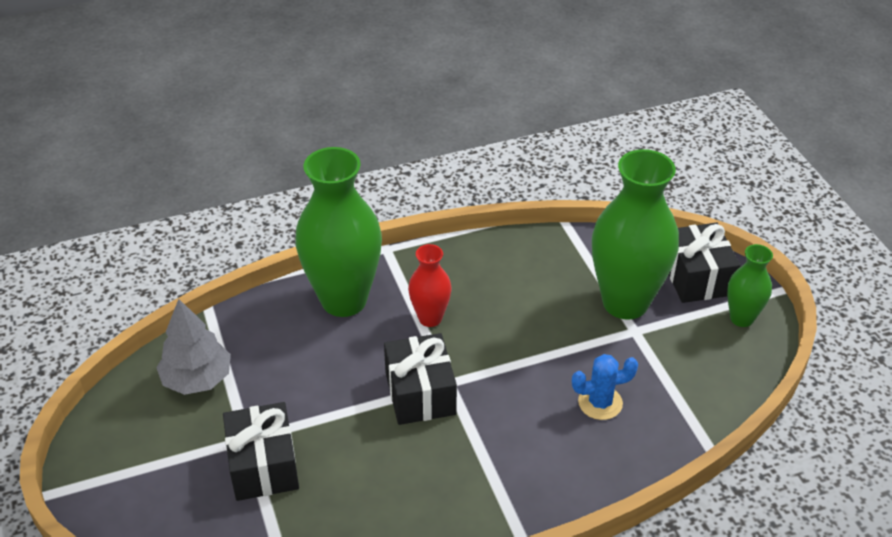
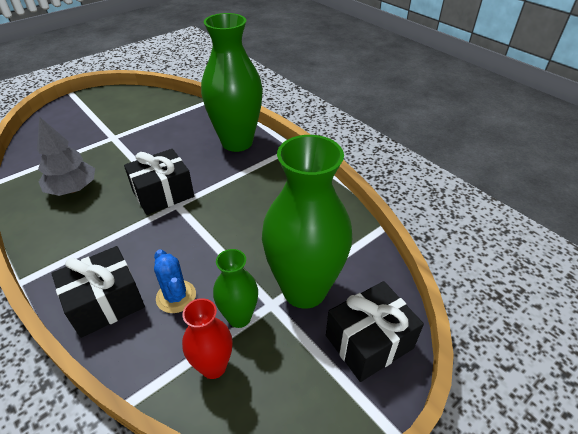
camera: 70 degrees right, 0 degrees up
grey tree [156,299,231,395] -> grey tree moved to [37,116,95,196]
black gift [223,402,299,501] -> black gift moved to [51,246,145,338]
red vase [408,244,452,327] -> red vase moved to [182,298,233,379]
green vase [727,244,773,327] -> green vase moved to [213,249,258,328]

